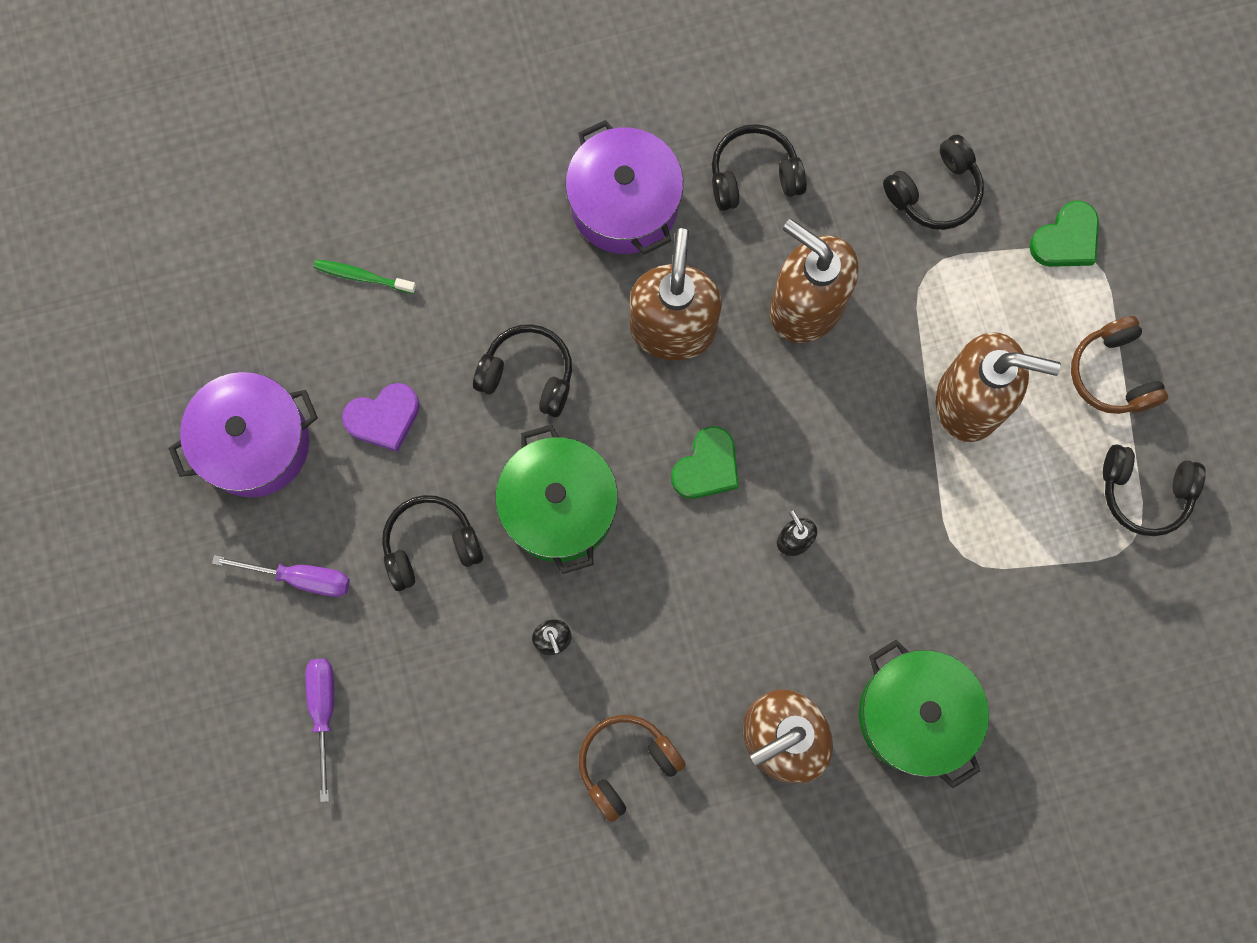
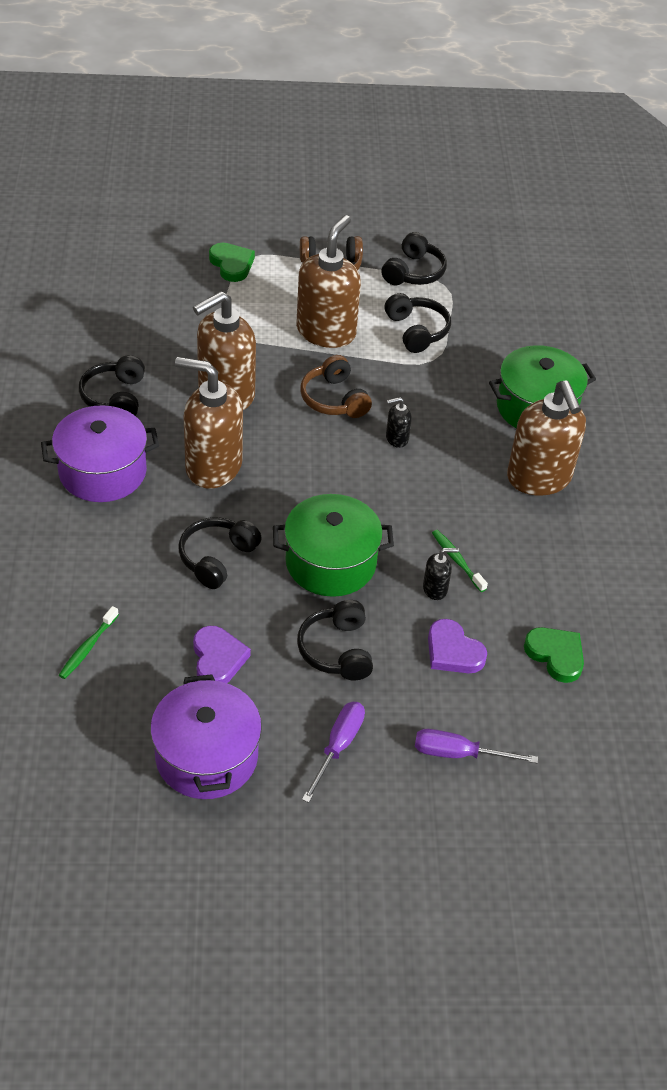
camera: 80 degrees left, 30 degrees down
brown headphones [579,715,686,822] -> brown headphones moved to [300,355,372,418]
green heart [671,426,739,499] -> green heart moved to [524,627,584,683]
black headphones [883,134,984,230] -> black headphones moved to [385,293,451,353]
none -> purple heart [428,619,487,673]
none -> green toothbrush [432,530,488,592]

